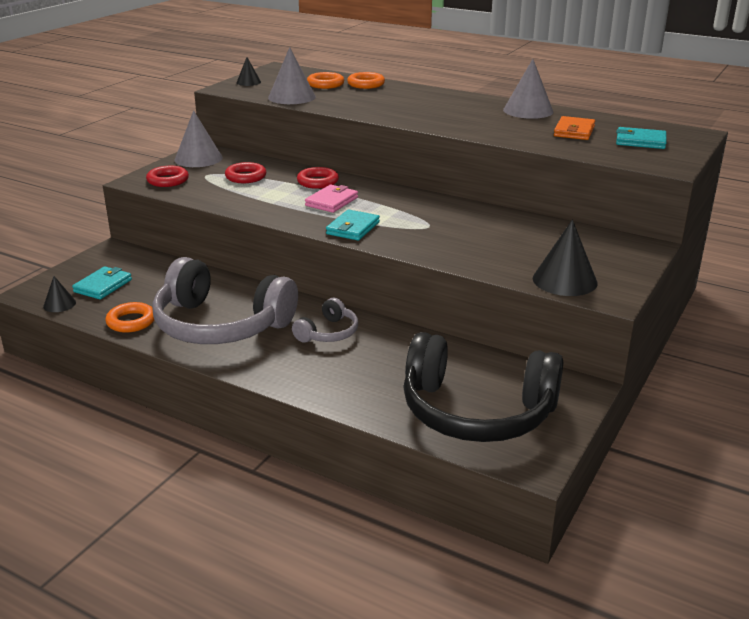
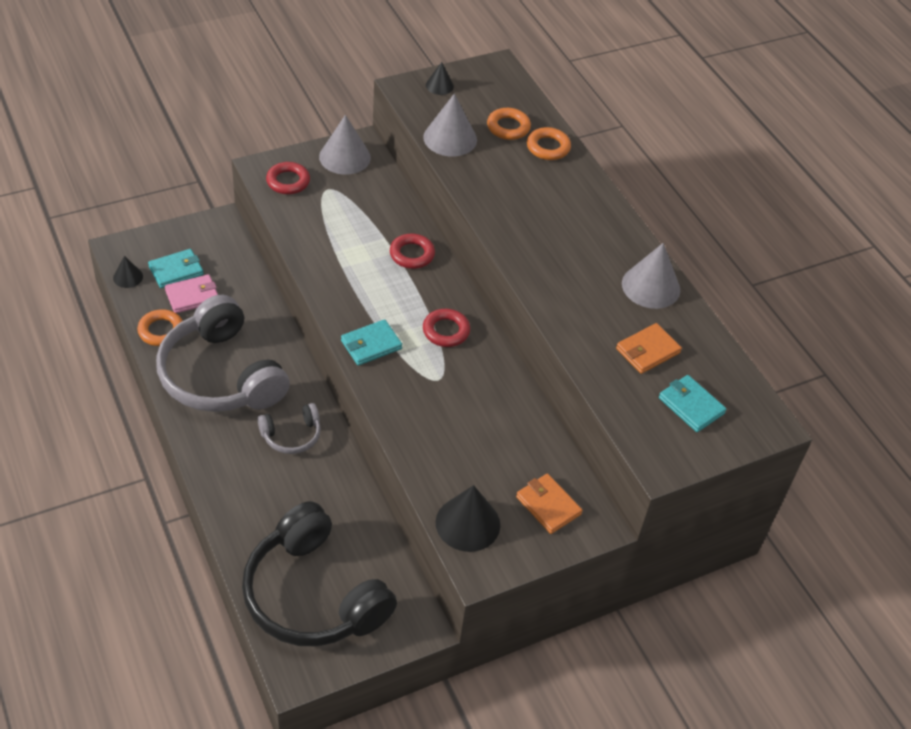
camera: 30 degrees right, 20 degrees up
red ring [225,162,266,183] -> red ring moved to [423,309,470,347]
pink wallet [305,185,358,213] -> pink wallet moved to [165,274,218,313]
none -> orange wallet [516,474,582,534]

